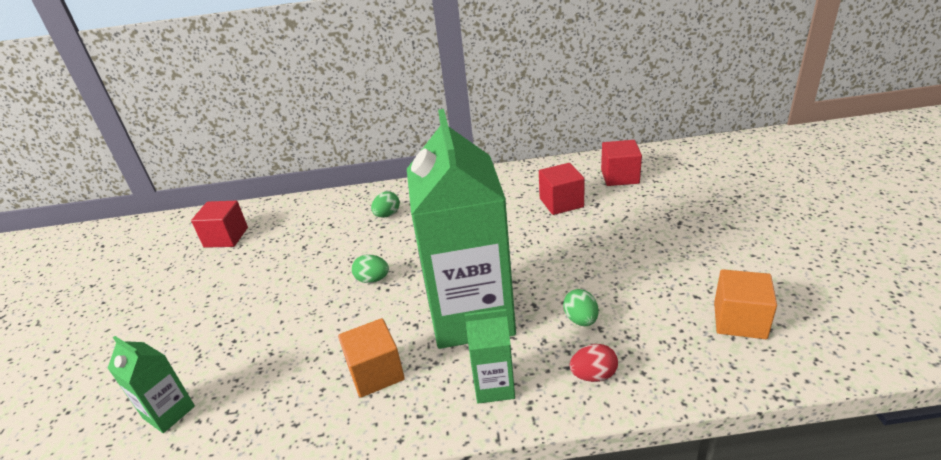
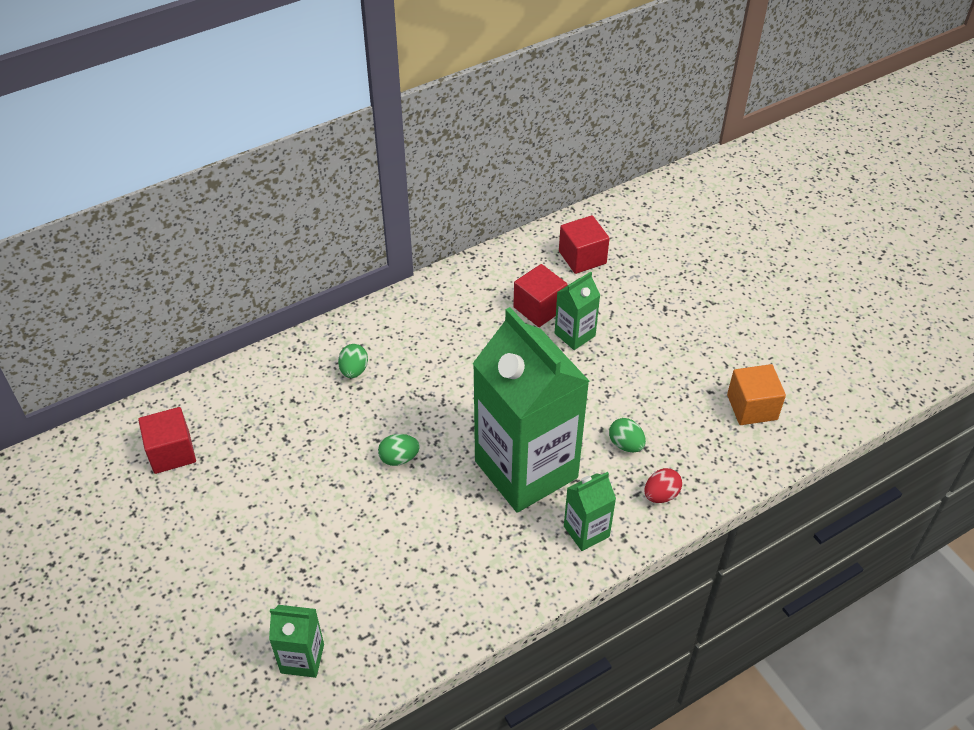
camera: 30 degrees left, 15 degrees up
orange cube [338,318,405,398] -> none
none -> green carton [555,272,600,350]

